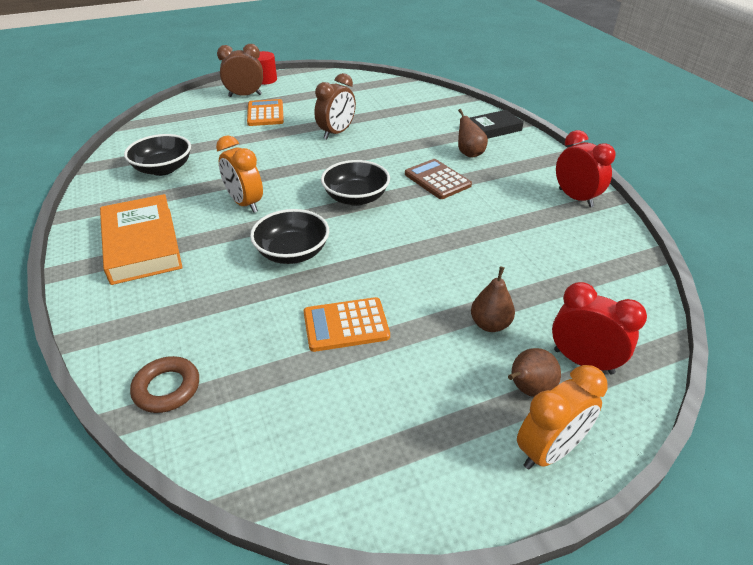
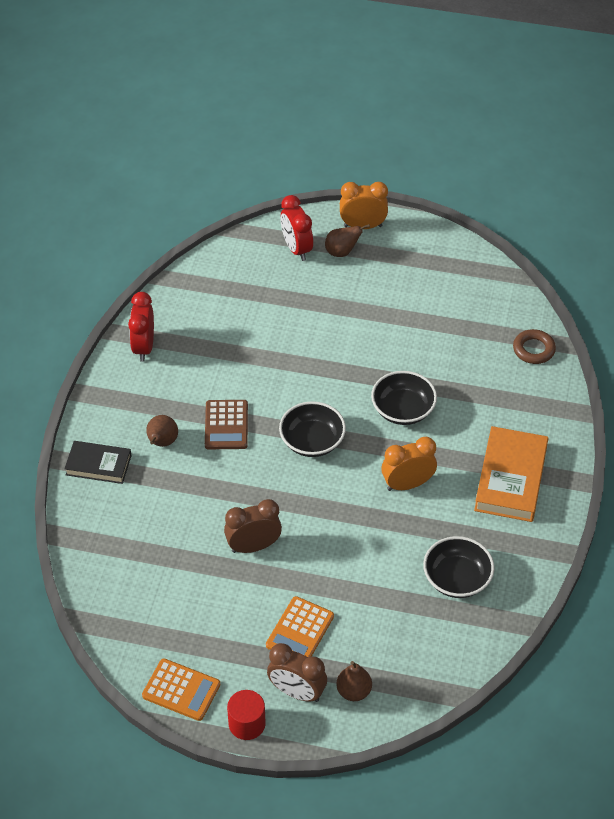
camera: 145 degrees left, 10 degrees up
orange clock [216,136,263,213] -> orange clock turned 105 degrees counterclockwise [381,437,437,491]
orange calculator [304,297,390,352] -> orange calculator moved to [142,659,220,721]
brown pear [471,267,515,332] -> brown pear moved to [336,661,372,701]

